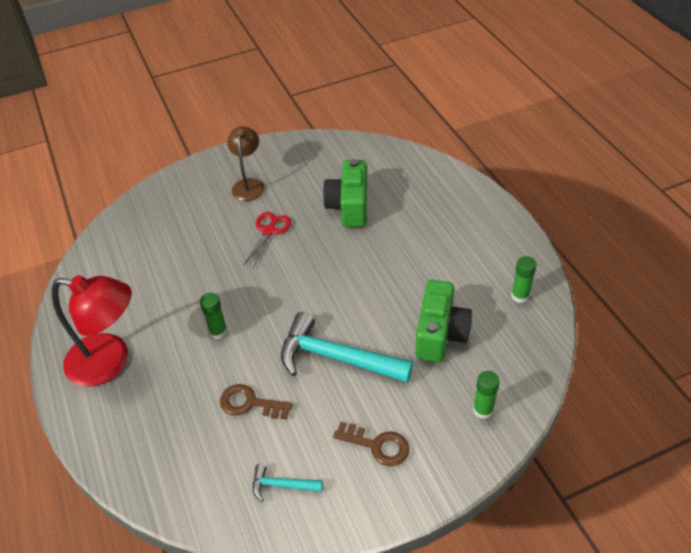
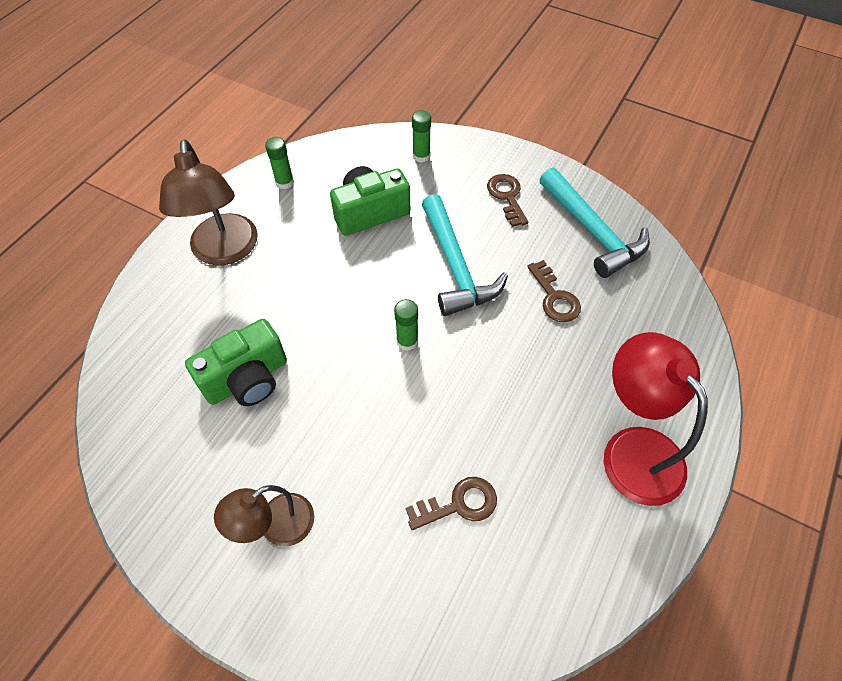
camera: 130 degrees left, 10 degrees up
green glue stick [200,293,227,339] -> green glue stick moved to [394,299,418,351]
red scissors [243,212,291,269] -> none
turquoise hammer [253,464,323,502] -> turquoise hammer [539,167,650,278], size x2.13
none -> brown lamp [159,139,258,266]
none -> brown key [406,477,497,530]

